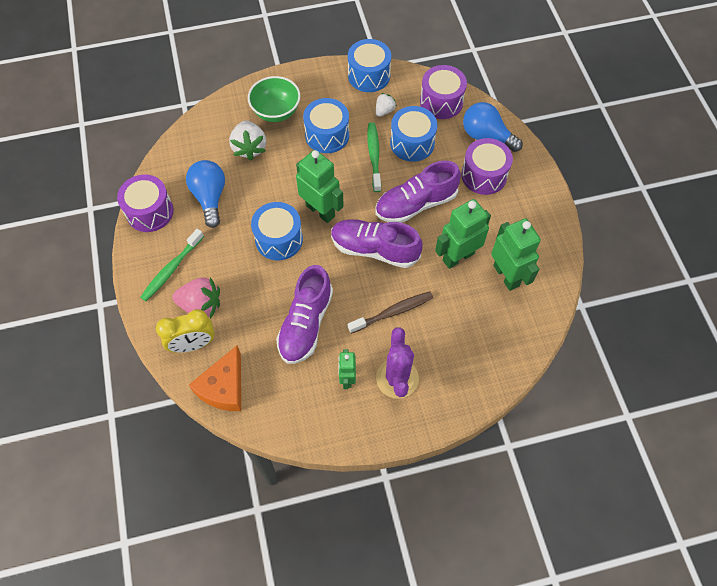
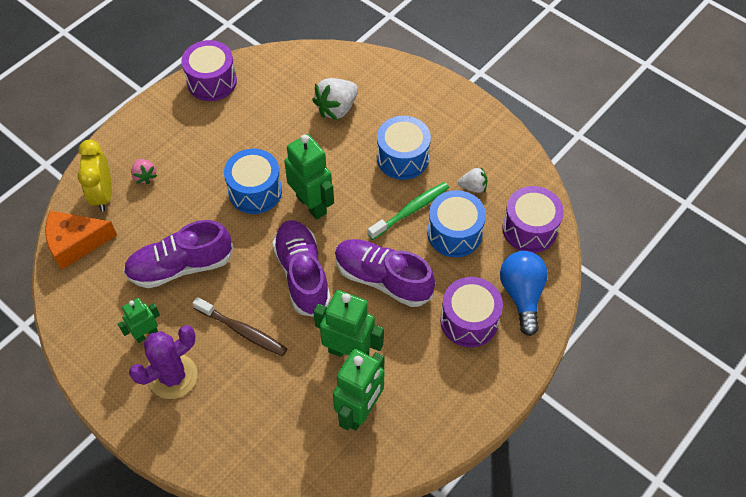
camera: 55 degrees right, 5 degrees down
green toothbrush [140,229,204,301] -> none
yellow clock [156,309,215,353] -> yellow clock turned 45 degrees clockwise [78,140,112,212]
pink strawberry [172,277,220,319] -> pink strawberry [131,159,157,184], size x0.58
blue light bulb [186,160,225,228] -> none
green bowl [248,76,300,122] -> none
green robot [296,150,344,223] -> green robot turned 45 degrees counterclockwise [284,134,334,220]
blue drum [348,39,391,92] -> none

